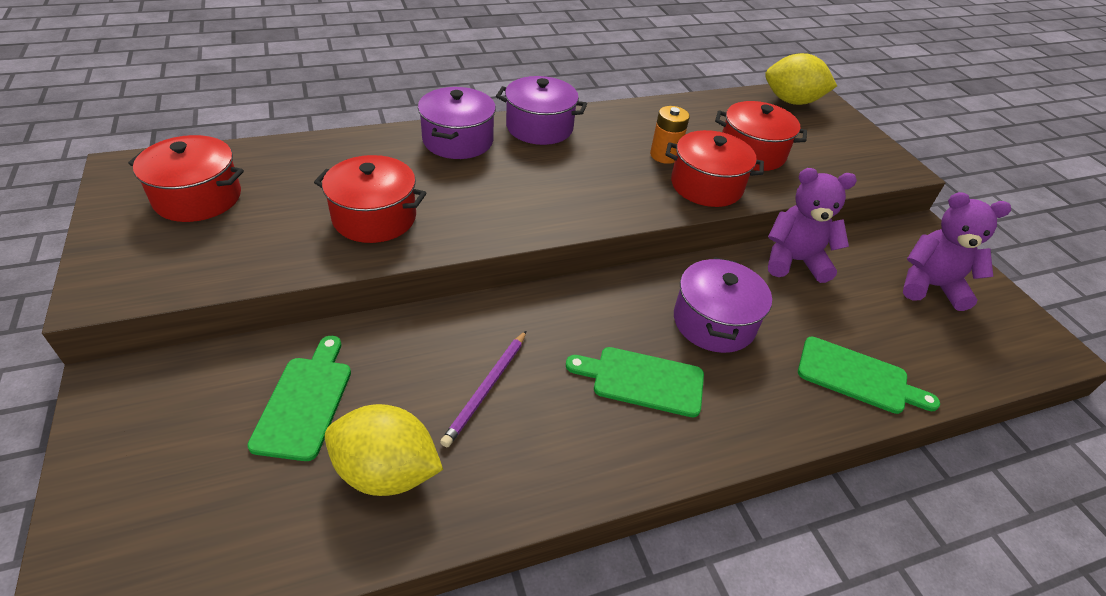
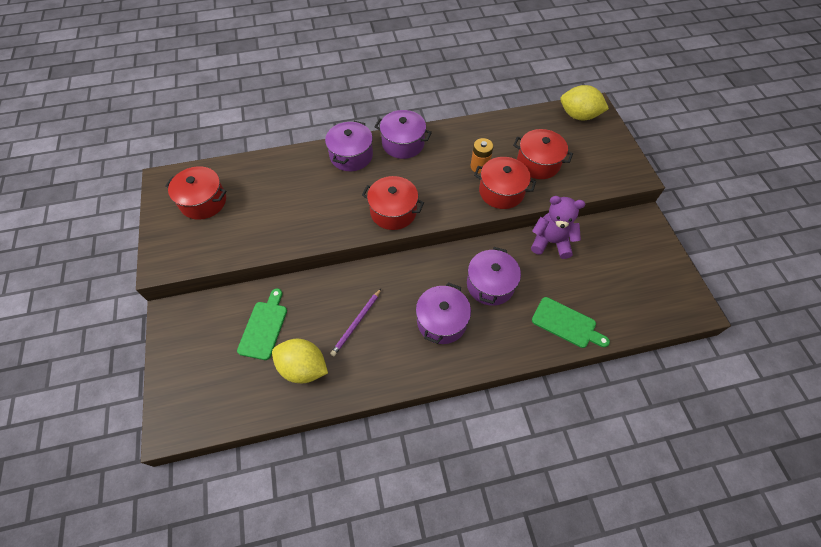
camera: 10 degrees right, 15 degrees up
red pot [314,155,426,243] -> red pot moved to [362,176,424,230]
green cutting board [566,347,704,417] -> purple pot [416,282,471,344]
purple teddy bear [903,192,1011,311] -> none

